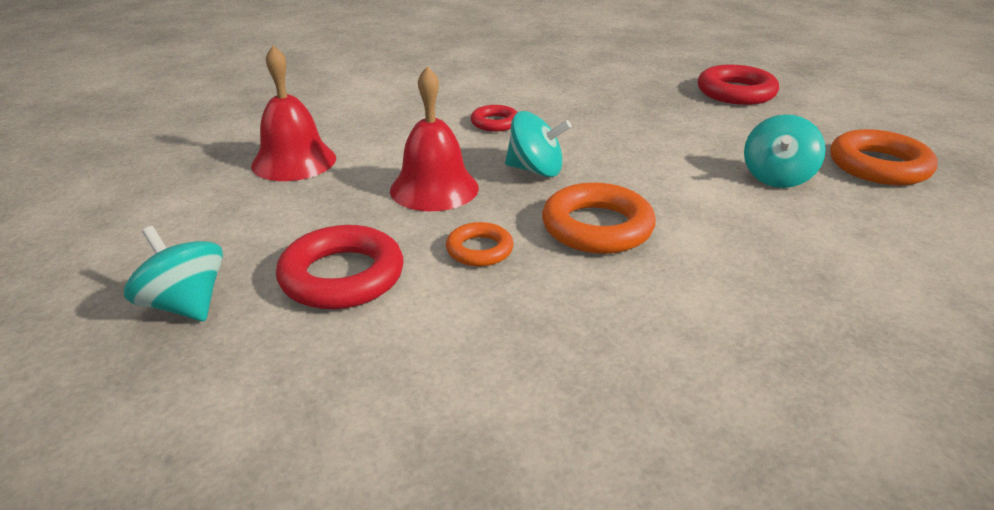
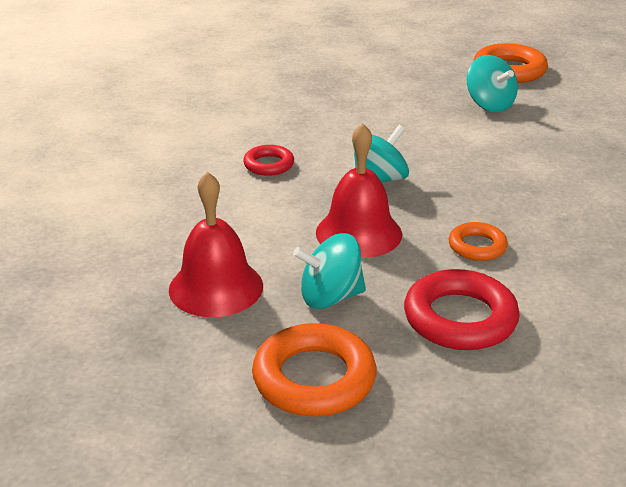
camera: 55 degrees left, 0 degrees up
turquoise spinning top [124,226,223,321] -> turquoise spinning top moved to [293,233,366,309]
orange ring [542,183,656,254] -> orange ring moved to [252,323,376,416]
red ring [698,65,779,105] -> none

